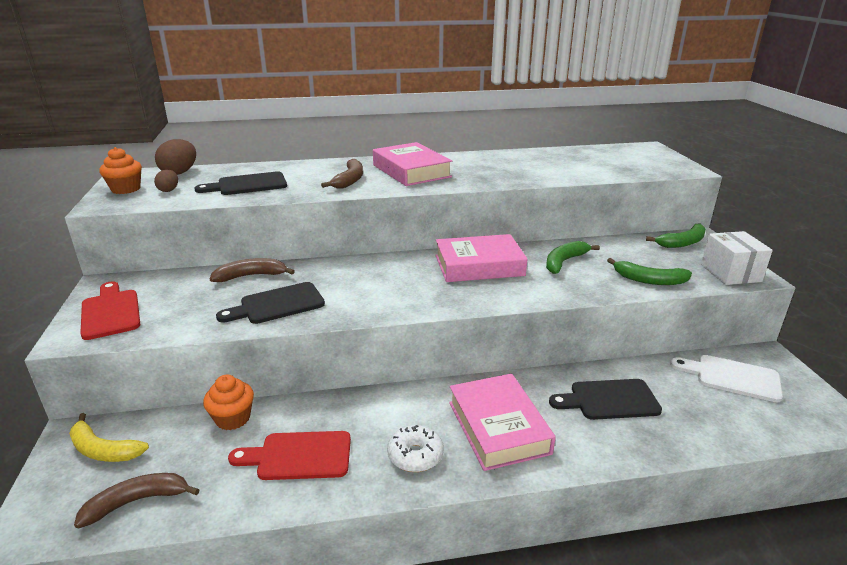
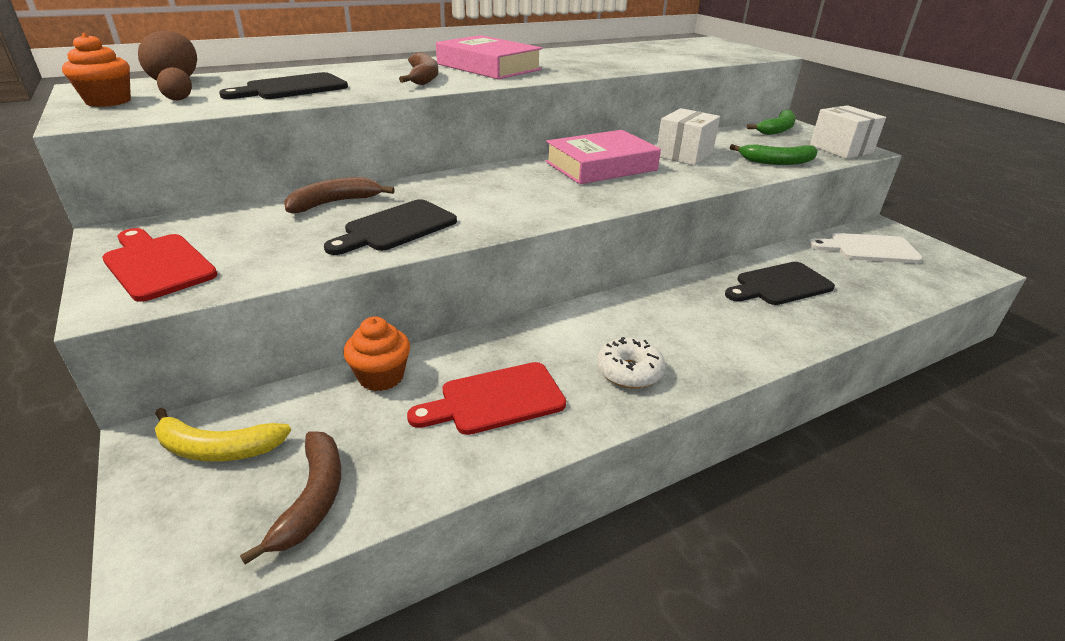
camera: 20 degrees left, 5 degrees up
brown banana [74,473,200,528] -> brown banana turned 135 degrees clockwise [240,432,341,565]
pink book [449,374,556,471] -> none
green banana [546,241,600,274] -> white box [657,108,720,166]

